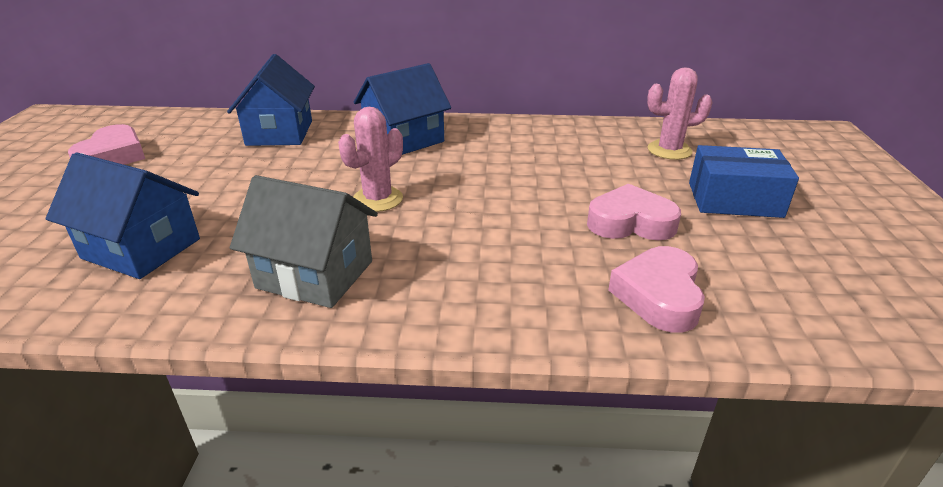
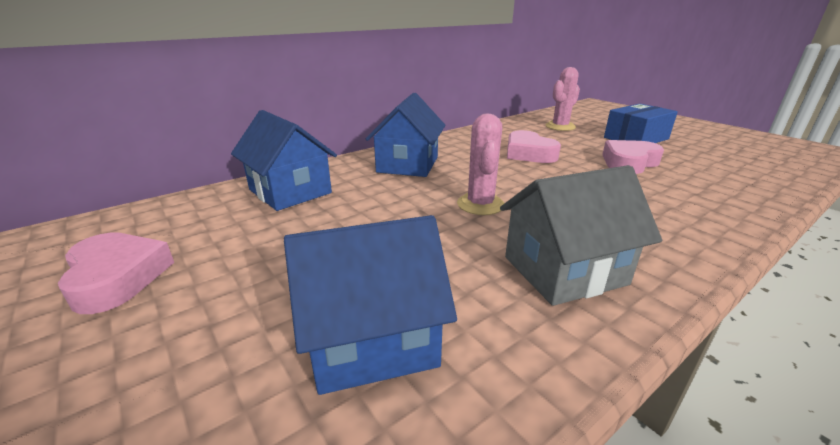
camera: 40 degrees left, 5 degrees down
pink heart [608,246,705,333] -> pink heart moved to [507,130,561,163]

